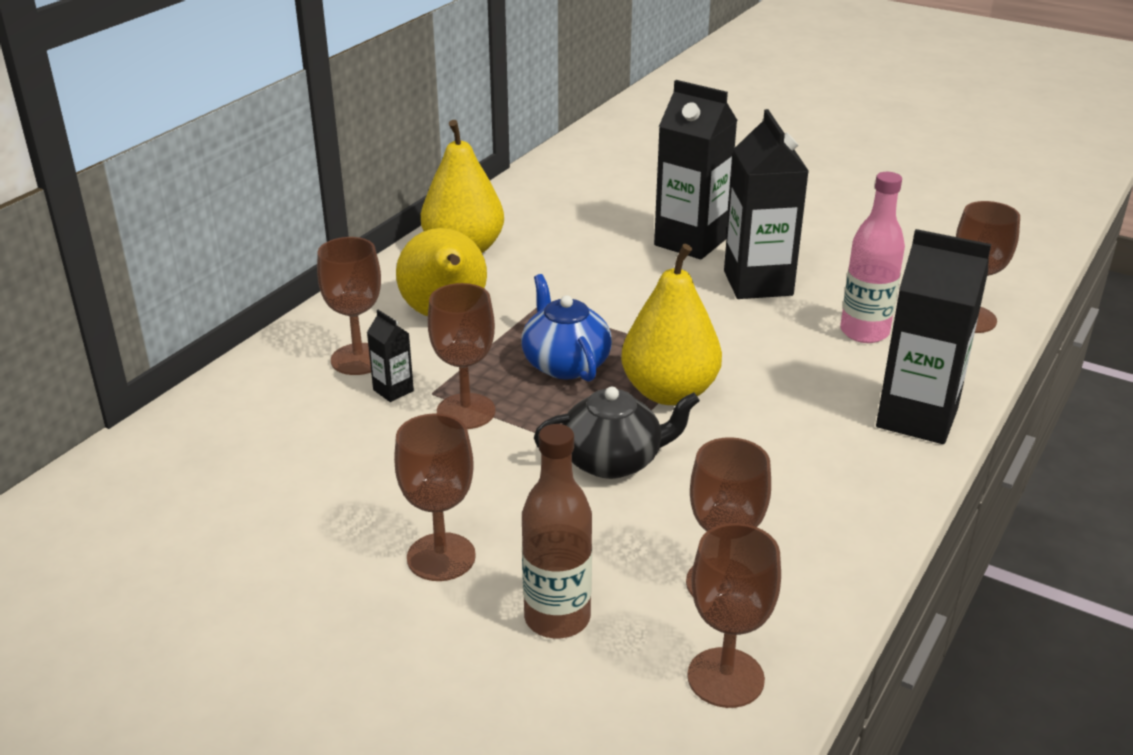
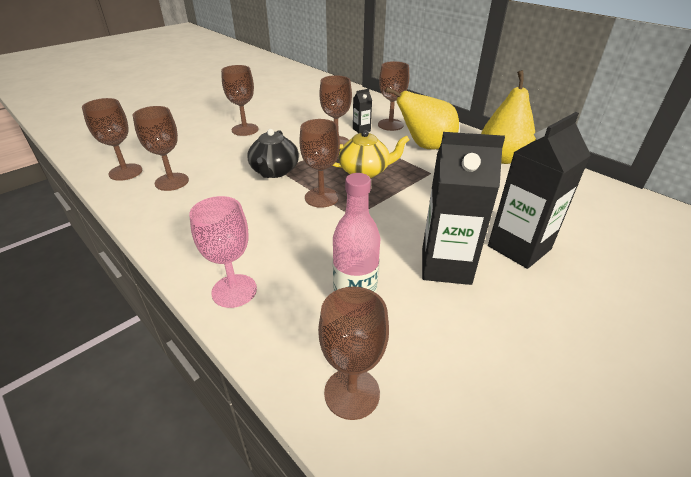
camera: 105 degrees right, 5 degrees up
blue teapot [521,274,612,382] -> yellow teapot [332,130,410,178]
brown bottle [522,424,592,638] -> none
yellow pear [621,244,722,405] -> brown goblet [299,119,340,208]
black carton [876,229,991,444] -> pink goblet [189,196,257,308]

